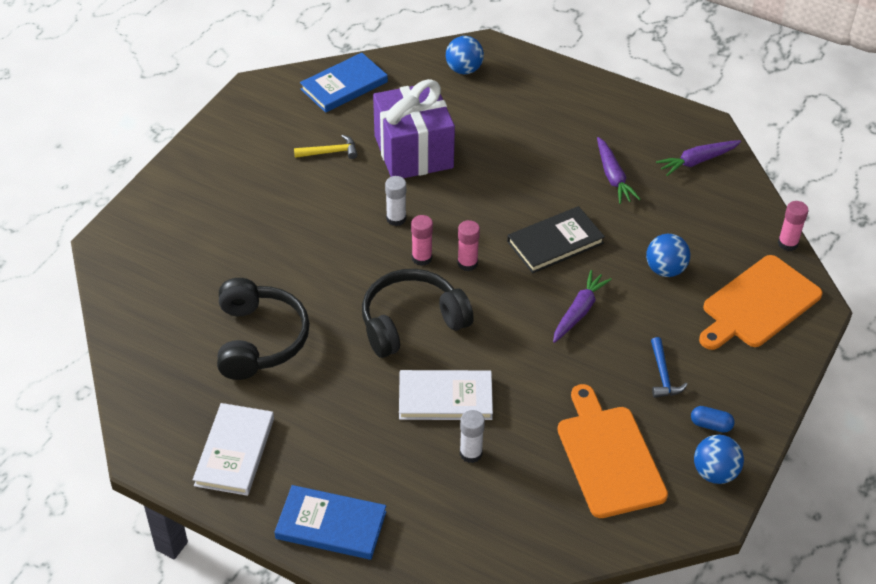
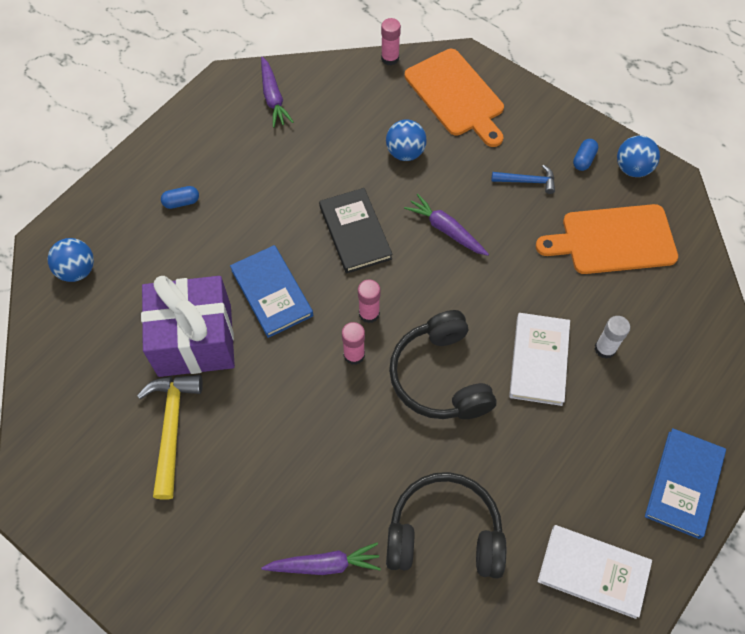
camera: 80 degrees left, 15 degrees up
yellow hammer [294,135,357,159] -> yellow hammer [137,375,203,500], size x1.74
blue book [300,53,388,113] -> blue book moved to [230,245,313,338]
white glue stick [385,176,406,226] -> none
purple carrot [597,137,640,204] -> purple carrot moved to [261,543,381,575]
none -> blue capsule [161,186,199,209]

